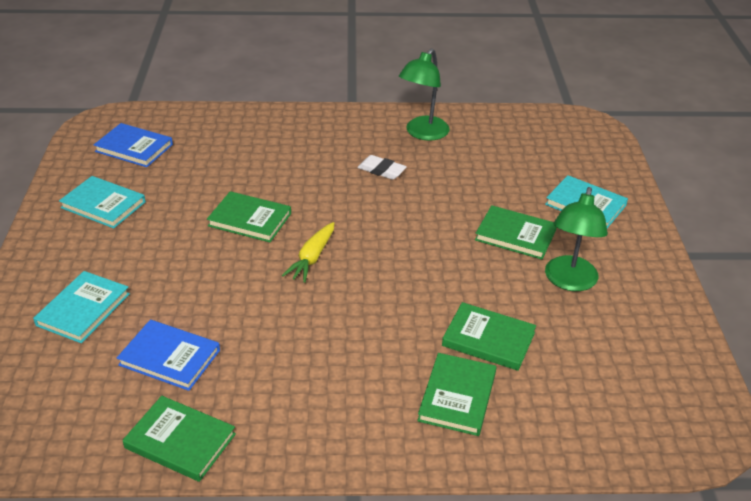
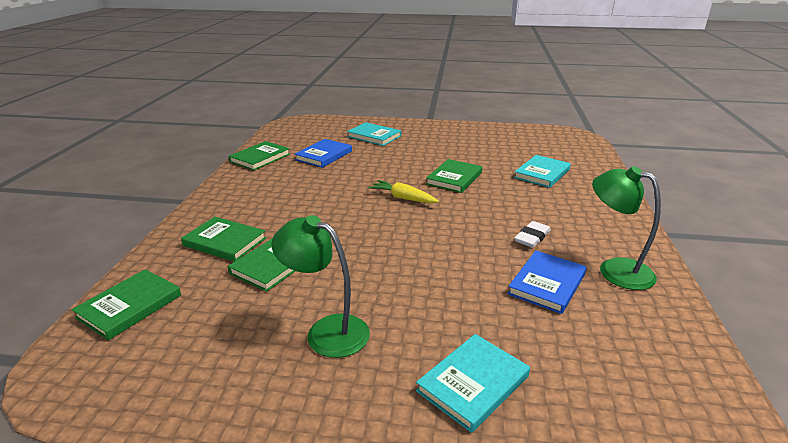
camera: 100 degrees right, 10 degrees down
turquoise book [59,176,146,228] -> turquoise book moved to [514,155,571,188]
blue book [94,123,173,167] -> blue book moved to [507,250,587,314]
green book [475,205,557,260] -> green book moved to [72,269,181,340]

